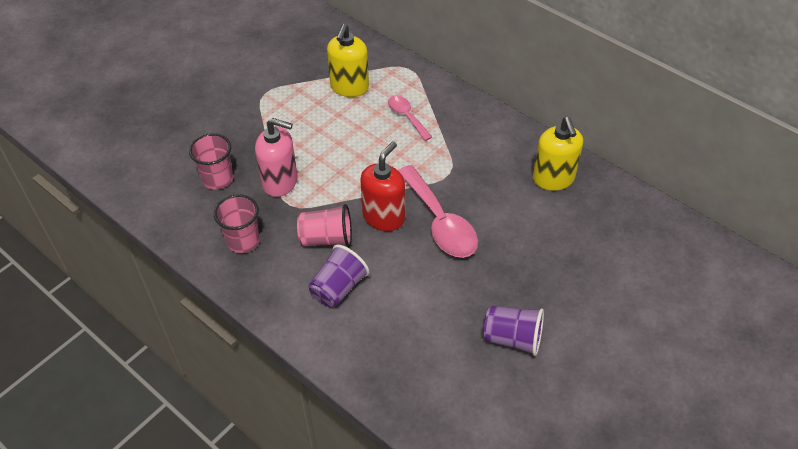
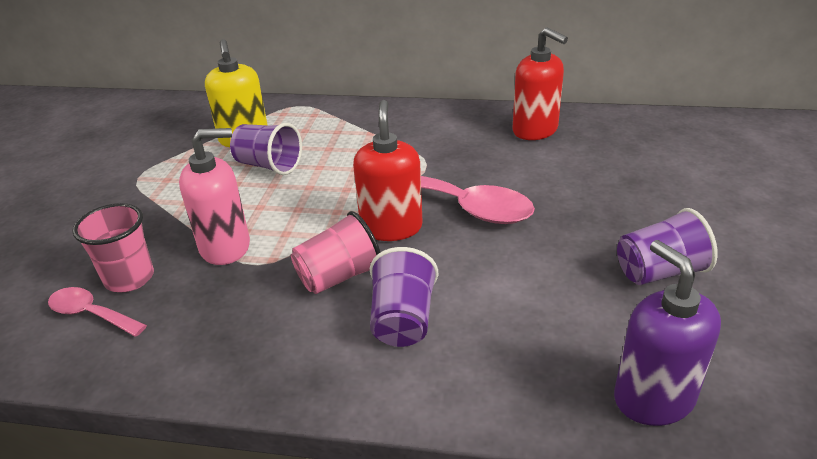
camera: 30 degrees left, 15 degrees down
pink cup [214,194,260,253] -> none
pink spoon [388,95,432,141] -> pink spoon moved to [48,287,147,337]
yellow soap dispenser [533,117,583,191] -> red soap dispenser [513,27,568,140]
none -> purple cup [230,123,302,175]
none -> purple soap dispenser [614,240,721,426]

